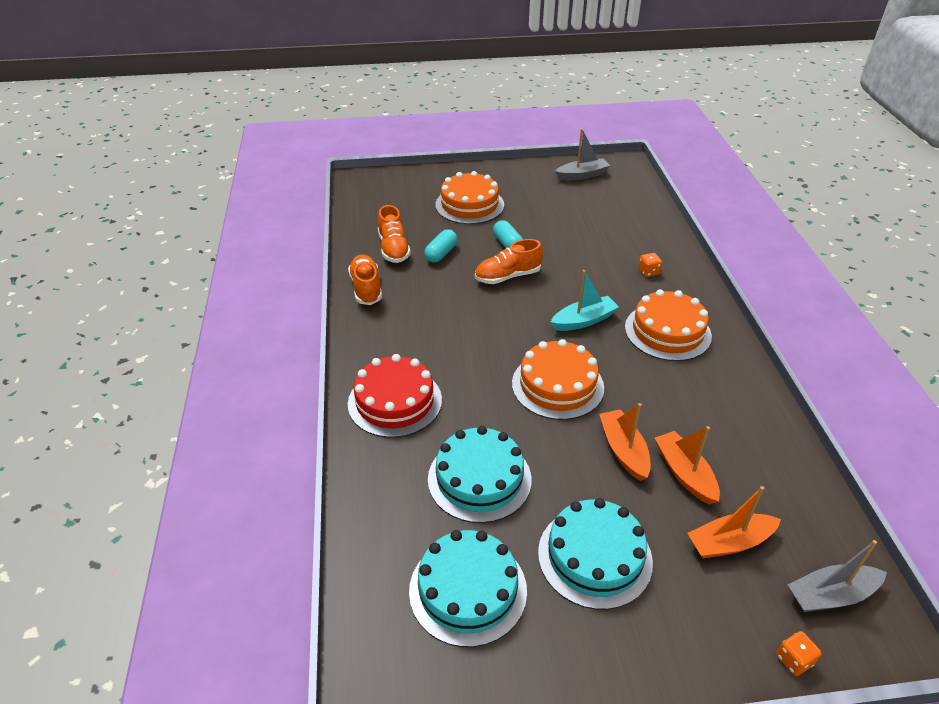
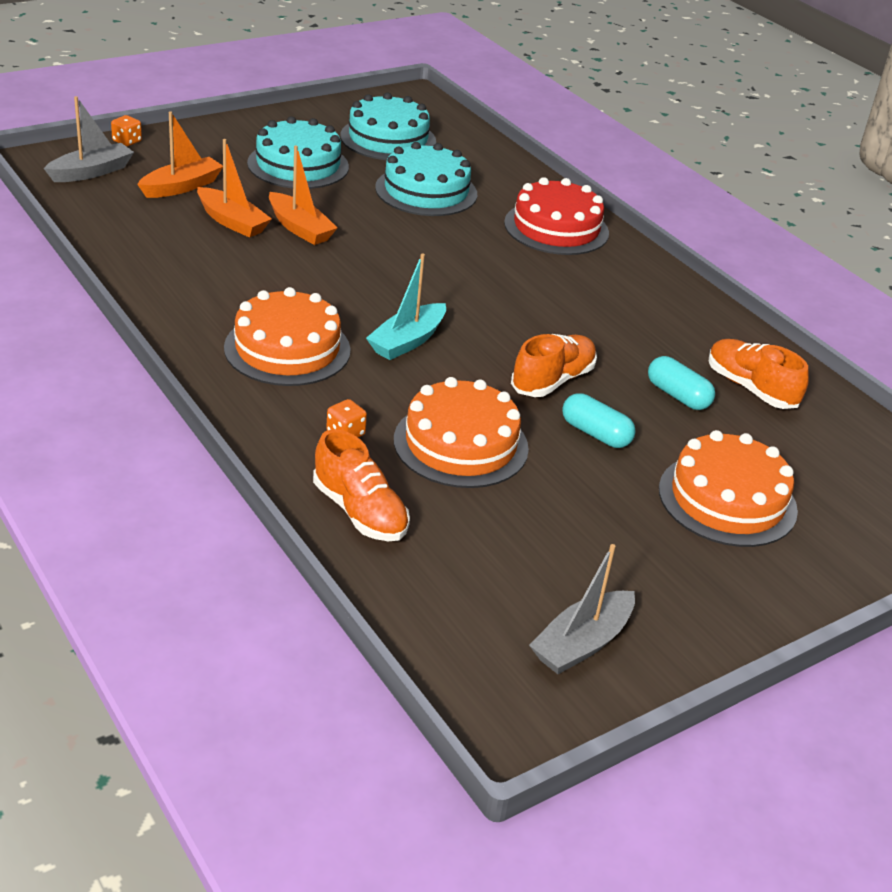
camera: 150 degrees right, 5 degrees down
orange shoe [348,254,382,305] -> orange shoe moved to [313,429,410,541]
turquoise capsule [424,229,458,263] -> turquoise capsule turned 45 degrees counterclockwise [648,356,715,410]
orange cake [512,339,604,420] -> orange cake moved to [394,377,529,488]

